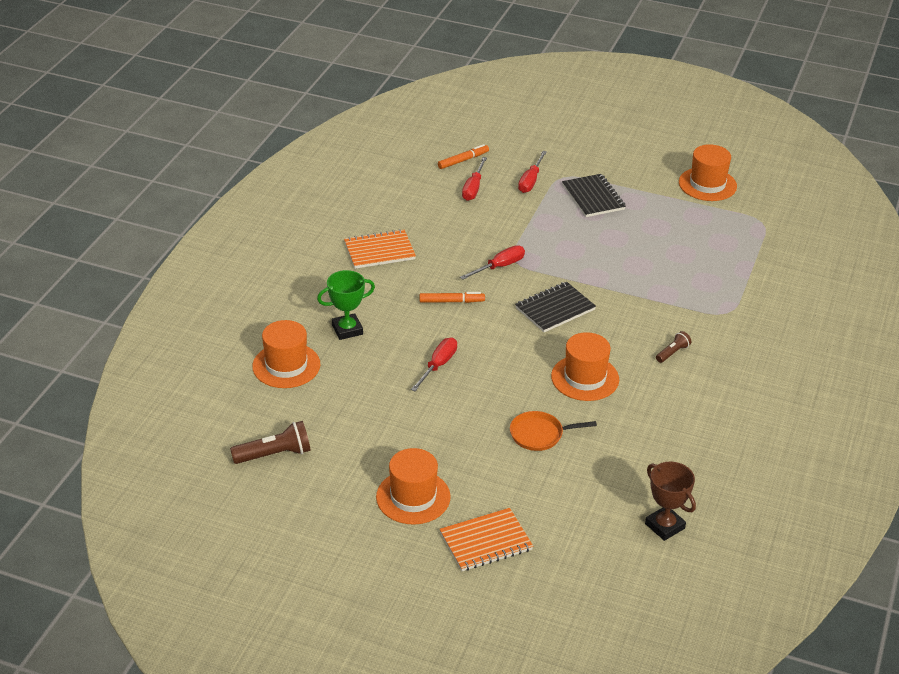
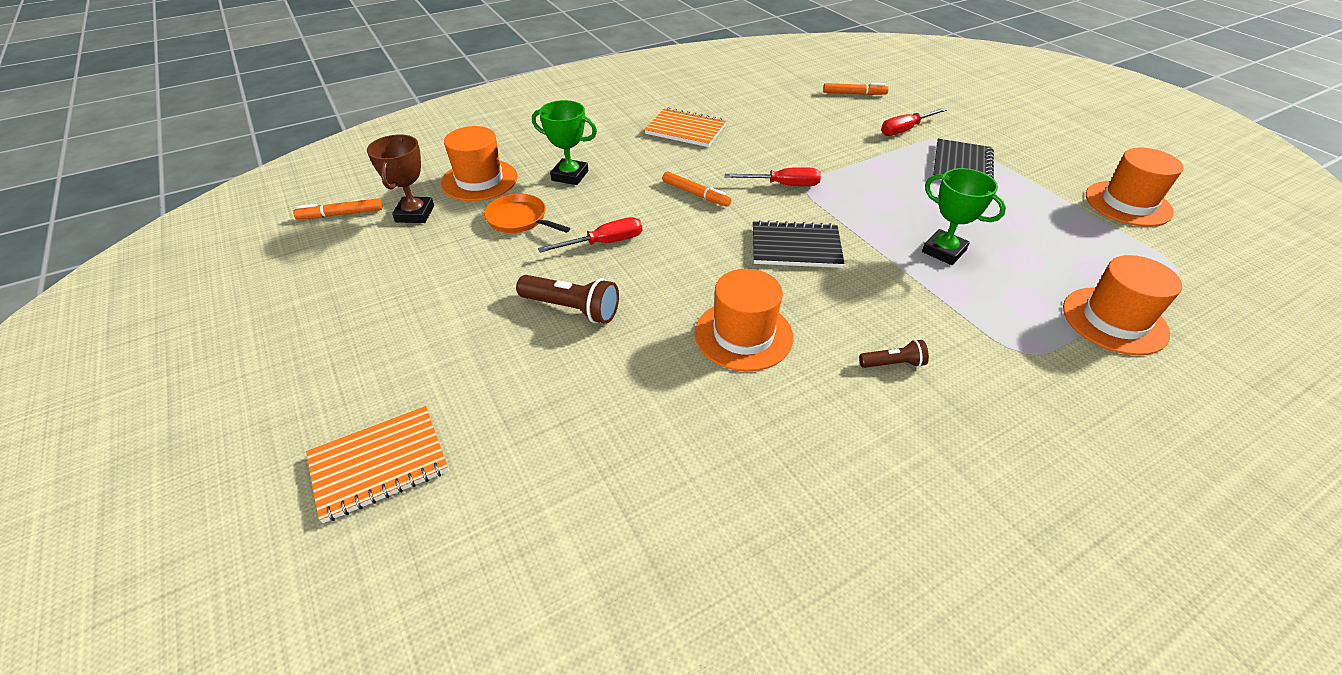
camera: 40 degrees right, 5 degrees up
brown flashlight [230,421,311,464] -> brown flashlight moved to [516,275,619,324]
orange hat [376,448,451,525] -> orange hat moved to [1063,255,1182,355]
orange notebook [439,508,533,571] -> orange notebook turned 45 degrees counterclockwise [306,406,449,523]
red screwdriver [462,157,487,201] -> none
orange pan [510,411,597,451] -> orange pan moved to [484,194,570,233]
brown trophy [645,462,696,541] -> brown trophy moved to [367,134,434,223]
none -> orange marker [293,198,383,219]
none -> green trophy [922,168,1006,265]

